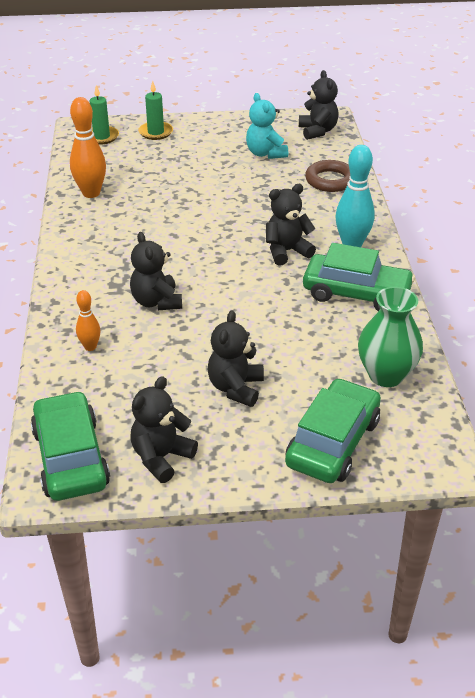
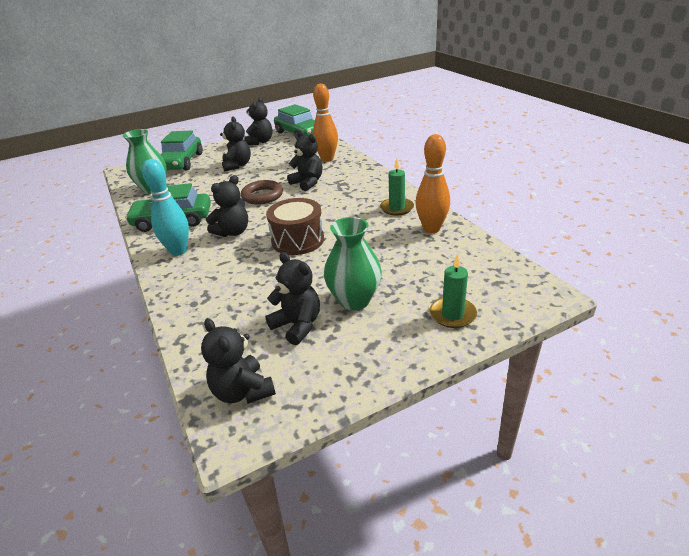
camera: 160 degrees right, 5 degrees down
orange bowling pin [76,290,101,351] -> orange bowling pin [312,84,338,162], size x1.81
green candle [90,85,119,145] -> green candle moved to [380,158,414,216]
turquoise teddy bear [246,93,288,159] -> black teddy bear [265,252,320,345]
brown ring [305,160,350,192] -> brown ring moved to [241,180,283,205]
none -> brown drum [266,198,324,255]
none -> green vase [324,217,382,310]

